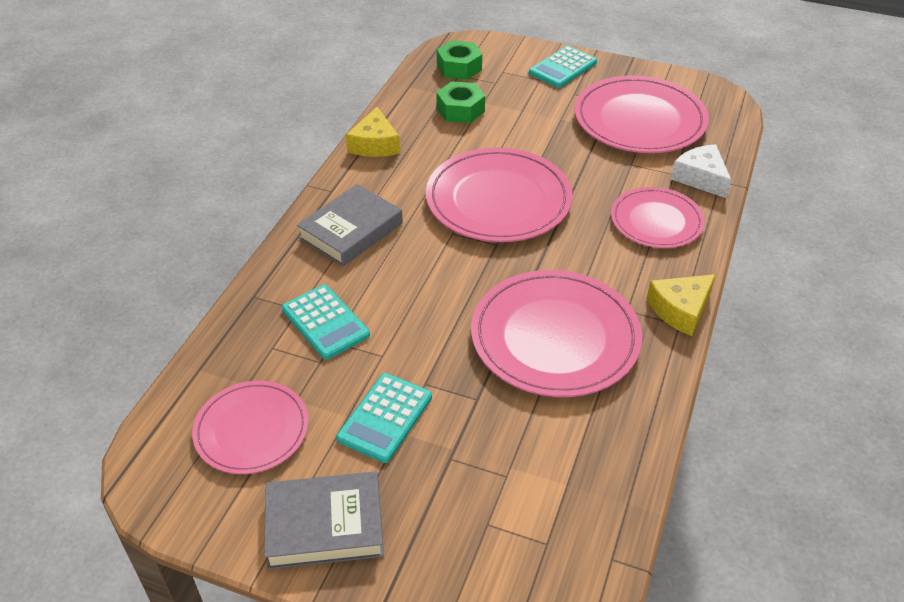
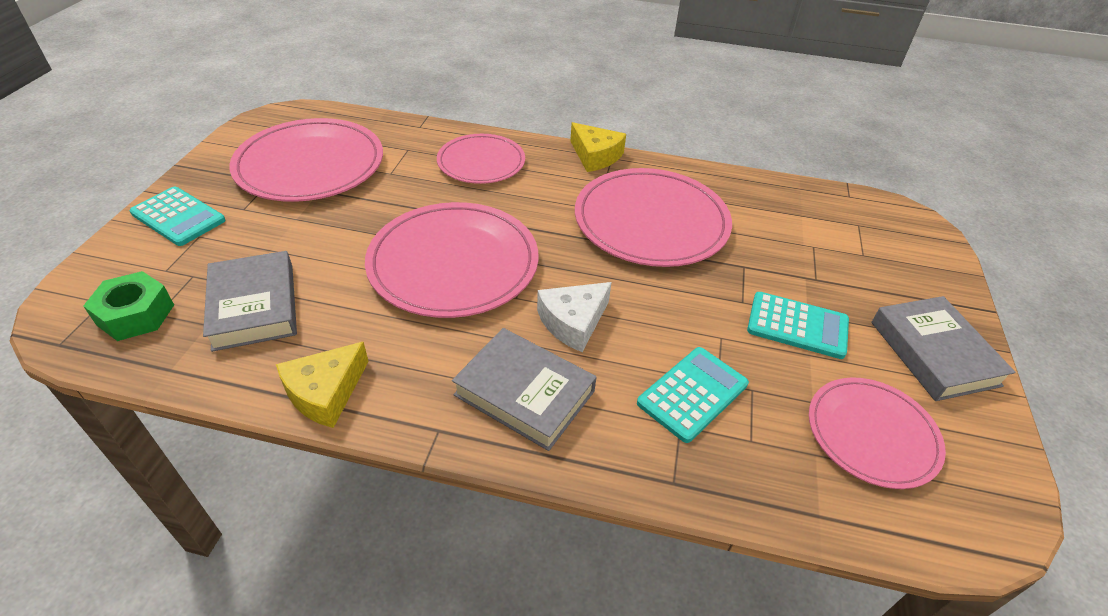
camera: 100 degrees left, 0 degrees up
yellow cheese [346,107,400,157] -> yellow cheese turned 135 degrees clockwise [276,342,369,428]
green nut [436,81,485,123] -> grey book [203,251,297,352]
white cheese [671,144,732,198] -> white cheese moved to [537,282,612,352]

